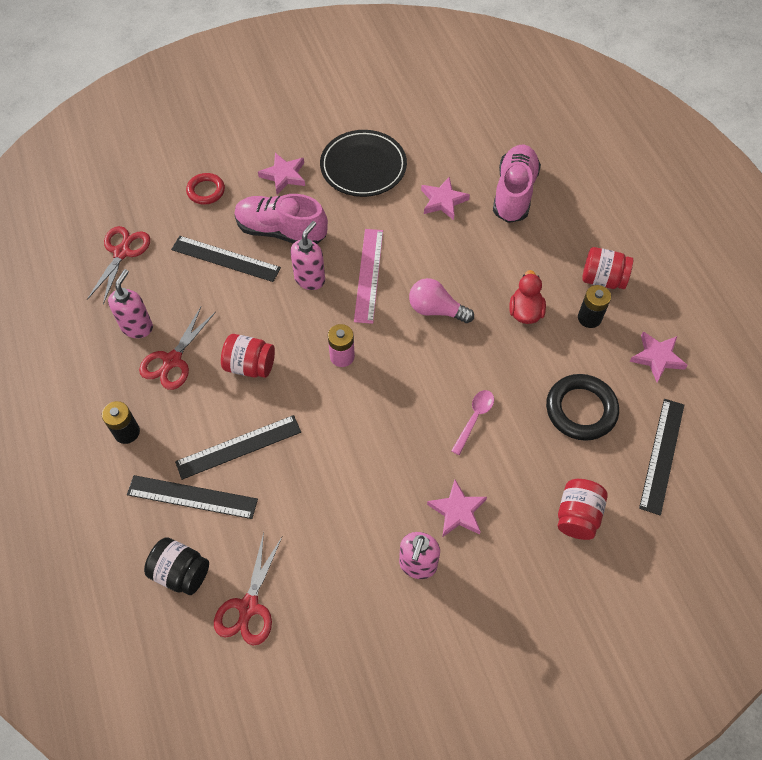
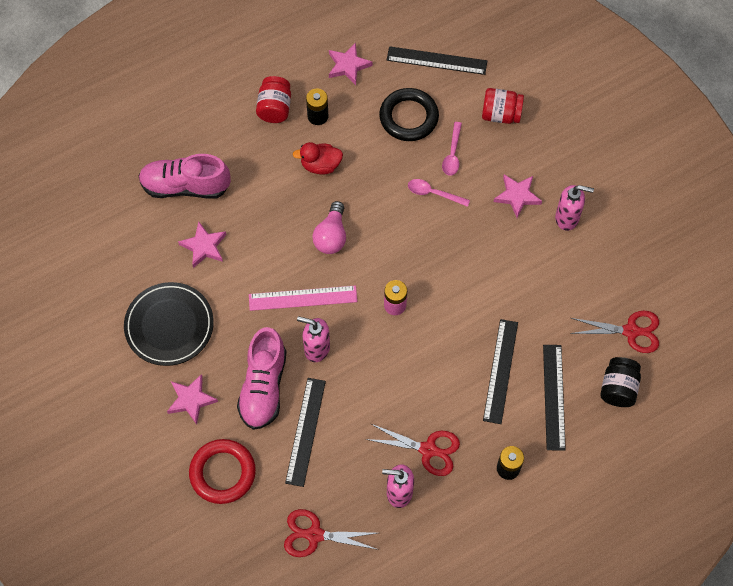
camera: 100 degrees left, 5 degrees up
black ruler [175,415,301,480] -> black ruler turned 45 degrees clockwise [483,319,518,424]
red ring [186,173,225,205] -> red ring [189,439,256,504], size x1.63
red jar [221,334,275,378] -> none
none -> pink spoon [442,122,462,176]

